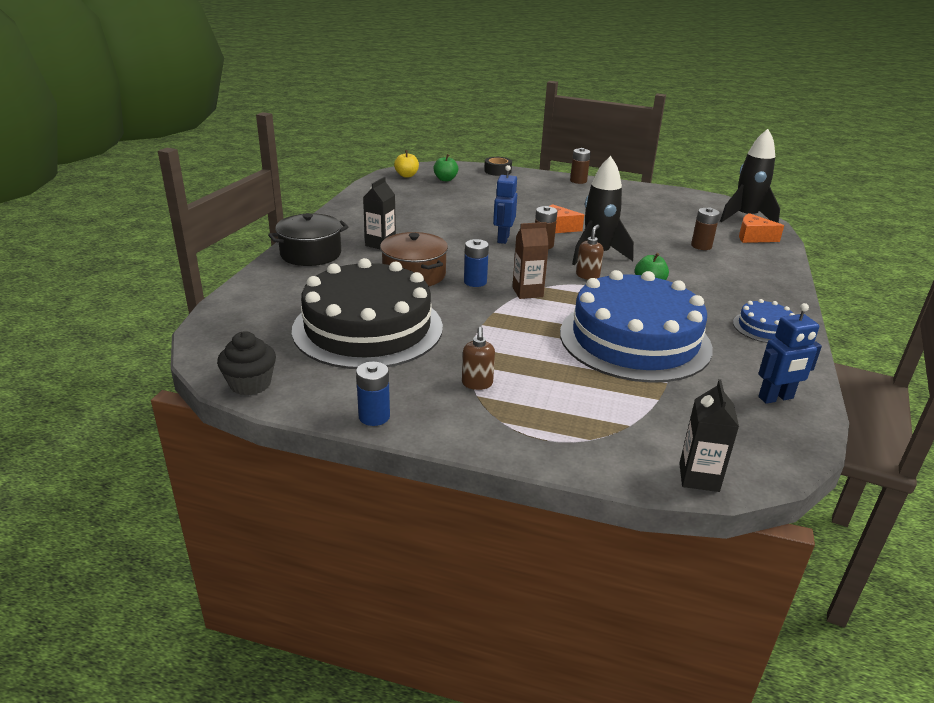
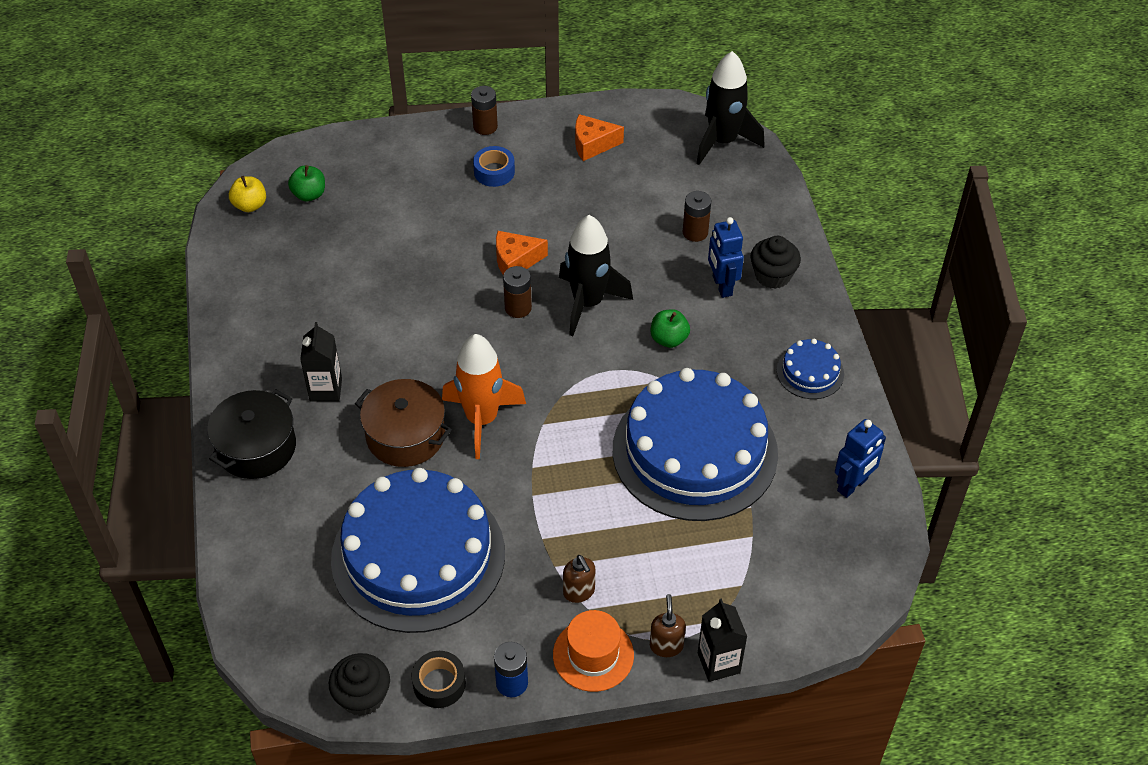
camera: 25 degrees left, 20 degrees up
black cake [292,258,443,369] -> blue cake [331,468,505,633]
blue battery [464,239,489,287] -> orange rocket [442,334,526,459]
black tape [484,157,512,176] -> black tape moved to [411,651,466,708]
blue robot [493,165,517,244] -> blue robot moved to [708,217,744,298]
brown carton [512,222,549,299] -> none
brown soap dispenser [576,225,604,280] -> brown soap dispenser moved to [650,594,686,657]
black carton [679,379,739,492] -> black carton moved to [698,599,747,682]
orange cheese [739,213,784,243] -> orange cheese moved to [575,114,624,161]
none -> blue tape [473,146,515,187]
none -> orange hat [553,610,634,692]
none -> black cupcake [750,236,801,289]

